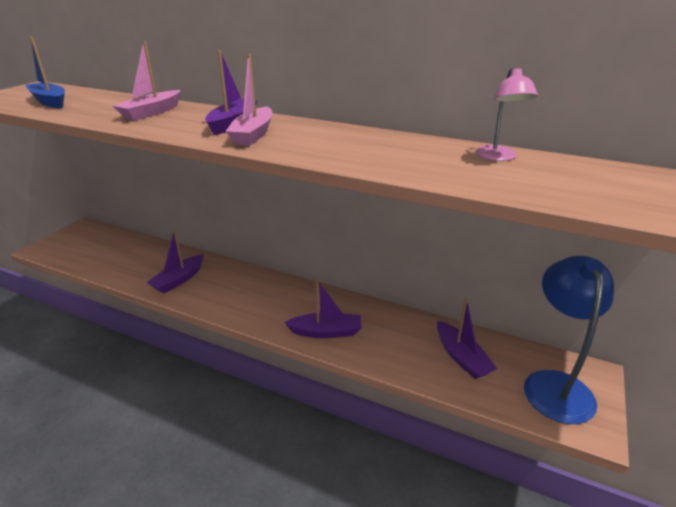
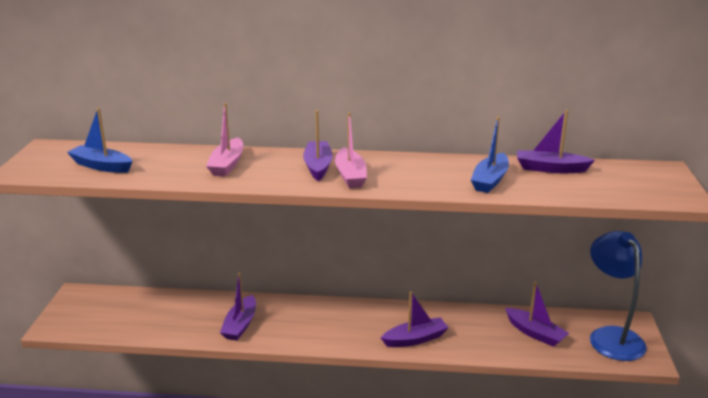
camera: 20 degrees left, 5 degrees down
pink lamp [476,67,538,161] -> purple boat [517,110,595,173]
none -> blue boat [471,117,509,193]

